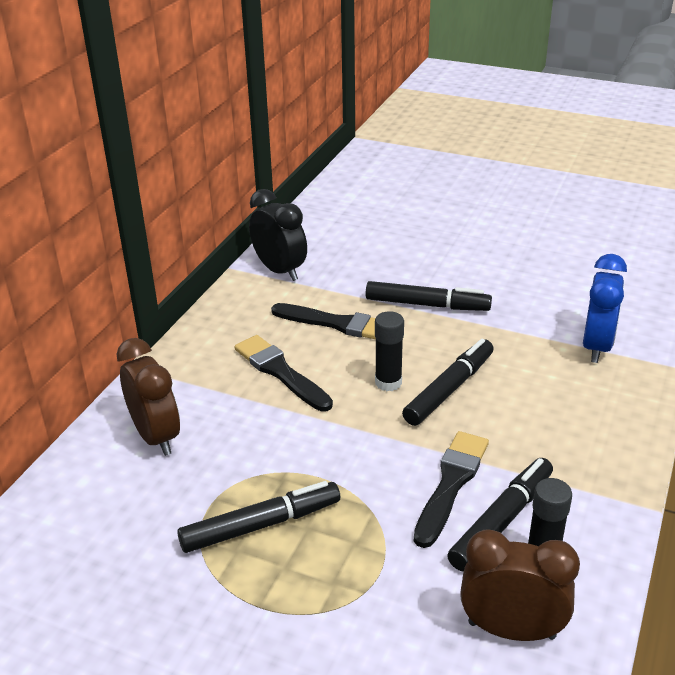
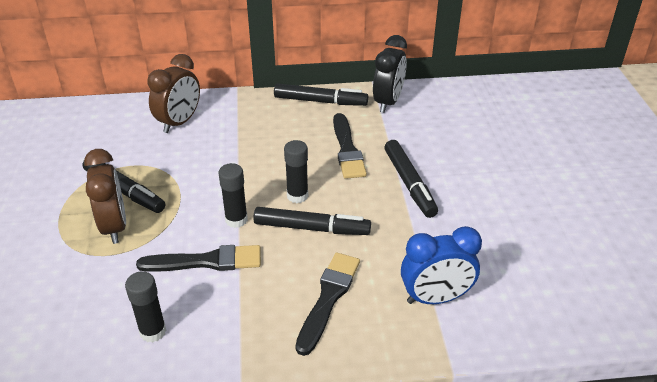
camera: 60 degrees right, 5 degrees up
black brush [235,335,333,411] -> black brush moved to [295,253,360,356]
black marker [447,458,553,571] -> black marker moved to [274,84,368,106]
brown clock [460,529,580,641] -> brown clock moved to [84,149,126,244]
none -> black glue stick [218,163,248,228]

